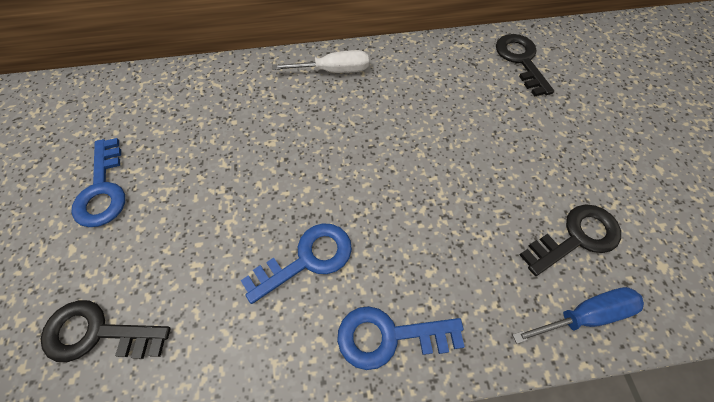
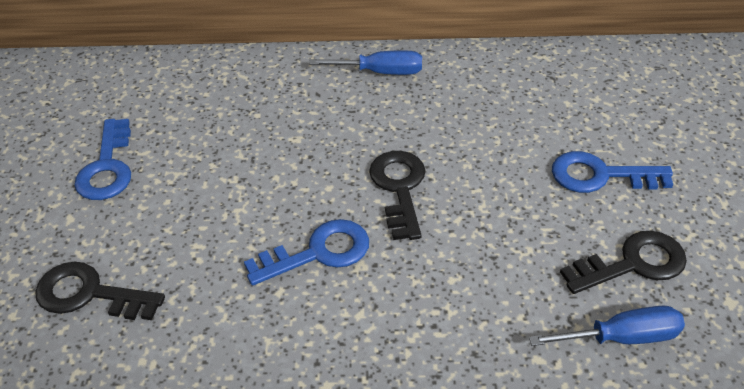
camera: 10 degrees right, 15 degrees down
white screwdriver [272,50,369,73] -> blue screwdriver [309,50,422,75]
blue key [337,306,465,370] -> blue key moved to [552,151,673,193]
black key [496,34,554,96] -> black key moved to [369,151,426,240]

